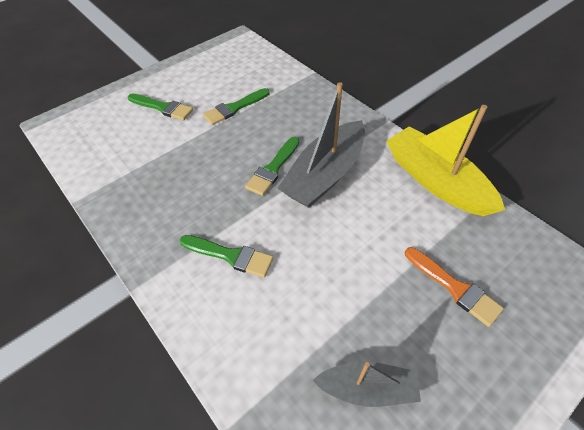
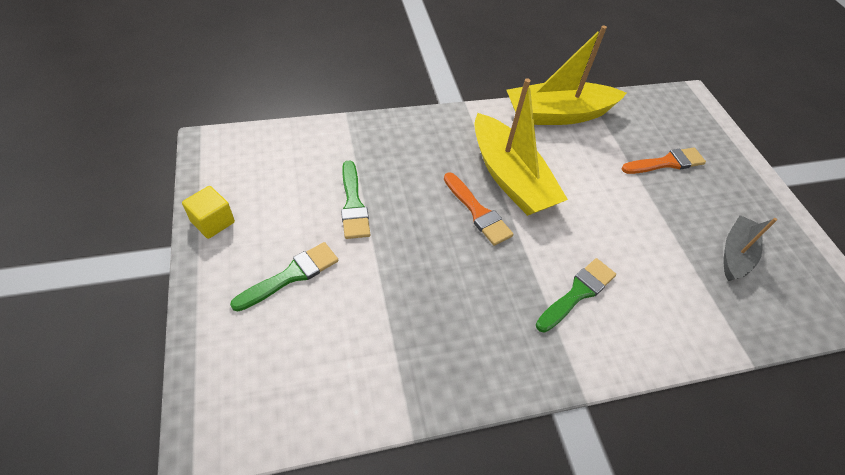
camera: 70 degrees left, 0 degrees up
green brush [245,137,299,196] -> orange brush [444,172,514,246]
grey boat [277,82,365,208] -> yellow boat [474,78,568,216]
none -> yellow cube [182,186,235,239]

